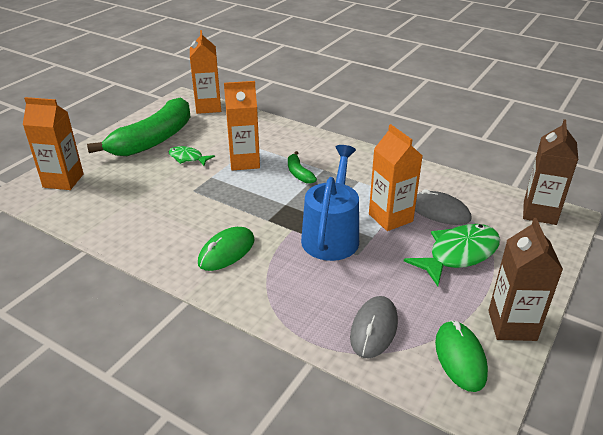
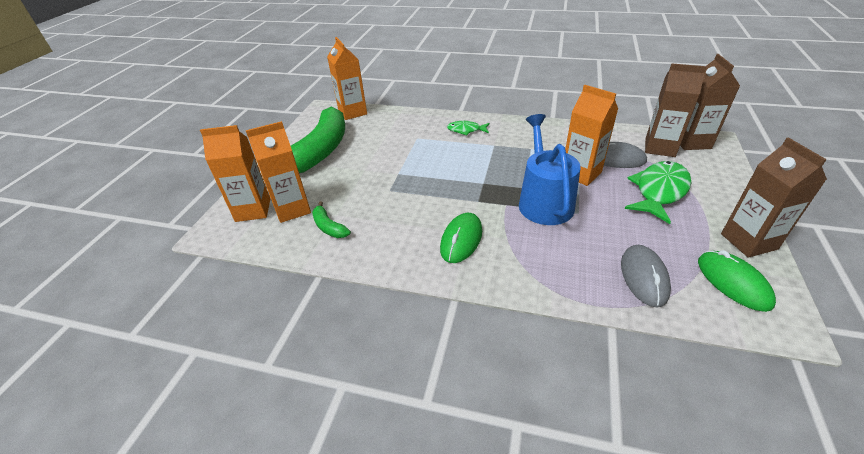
camera: 15 degrees left, 5 degrees up
green fish [169,146,215,166] -> green fish moved to [447,121,489,135]
orange carton [224,81,260,170] -> orange carton moved to [246,121,311,223]
green banana [288,151,317,184] -> green banana moved to [312,201,351,238]
none -> brown carton [645,63,707,157]

